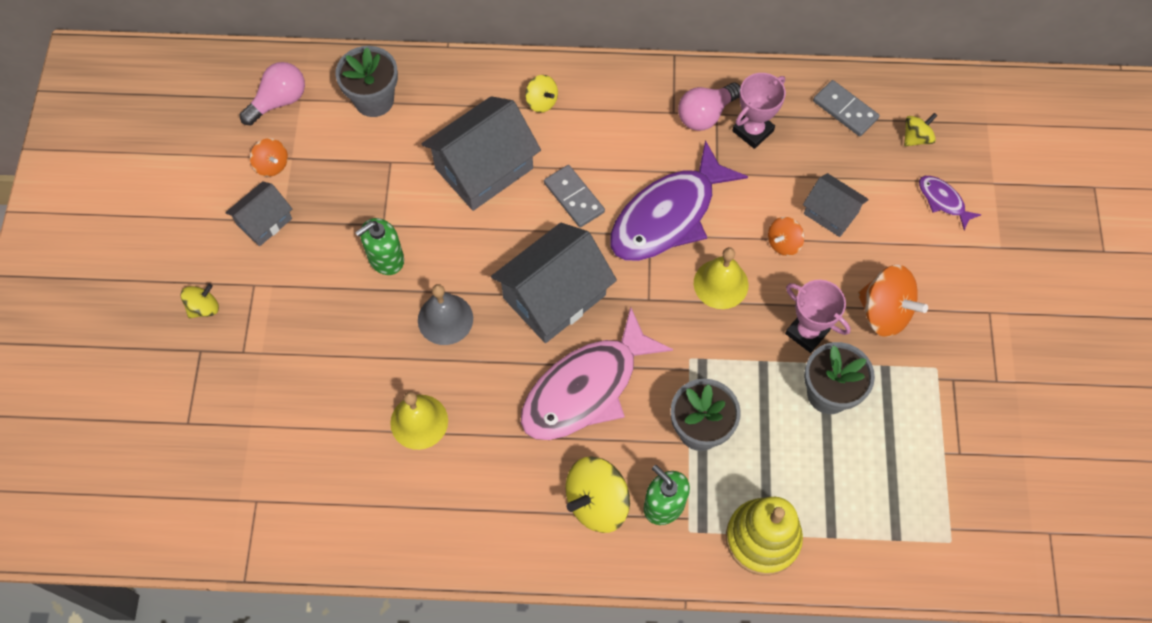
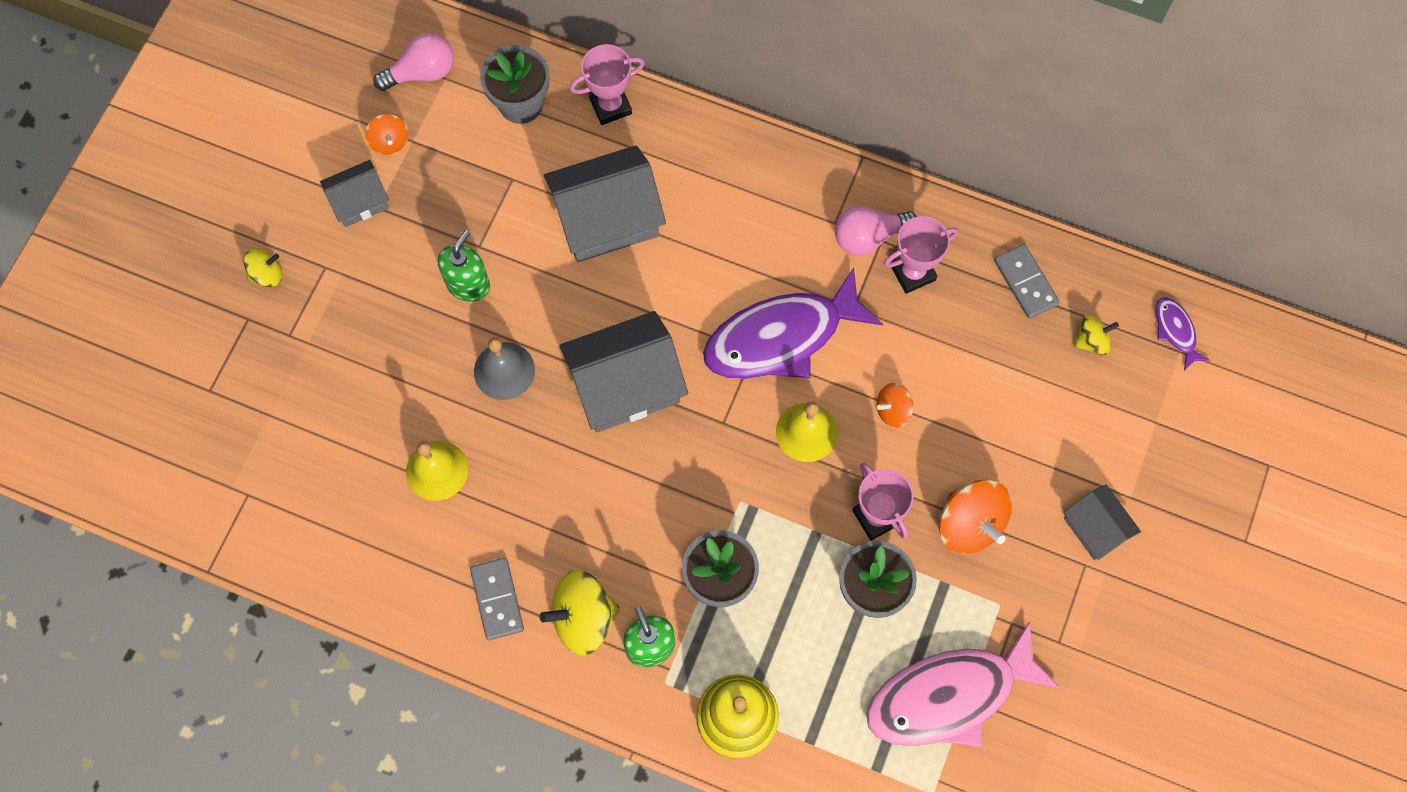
camera: 20 degrees right, 5 degrees up
green soap dispenser [355,218,404,275] -> green soap dispenser turned 135 degrees clockwise [438,230,490,302]
pink fish [521,307,673,440] -> pink fish moved to [866,621,1060,747]
yellow spinning top [525,75,558,113] -> none
grey domino [544,165,605,227] -> grey domino moved to [470,558,524,641]
grey house [803,173,869,237] -> grey house moved to [1063,485,1141,560]
purple fish [919,176,981,230] -> purple fish moved to [1155,297,1210,371]
none -> pink trophy [570,44,645,125]

